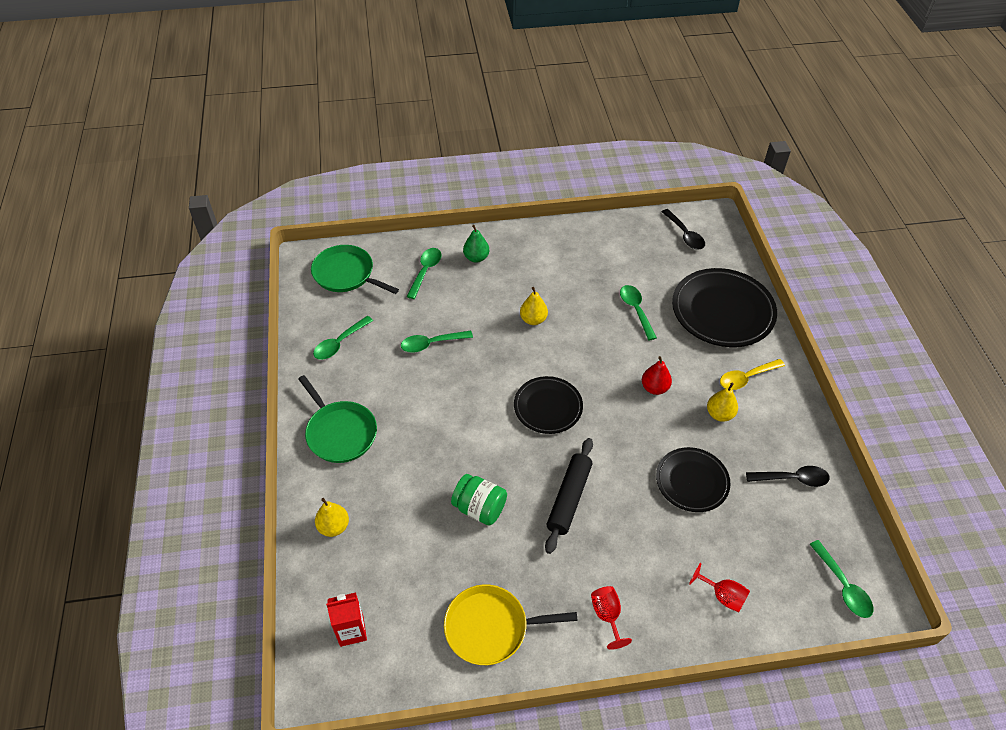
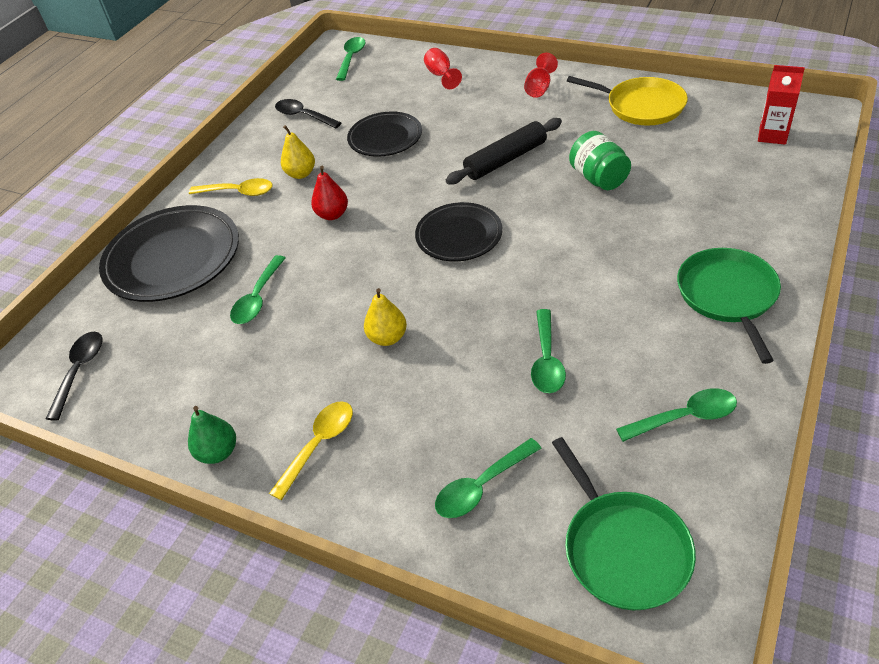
camera: 140 degrees left, 5 degrees down
yellow pear [315,498,349,537] -> none
green spoon [401,331,473,353] -> green spoon turned 75 degrees clockwise [531,309,566,393]
green pear [463,225,489,263] -> green pear moved to [188,406,236,464]
none -> yellow spoon [269,401,353,500]

